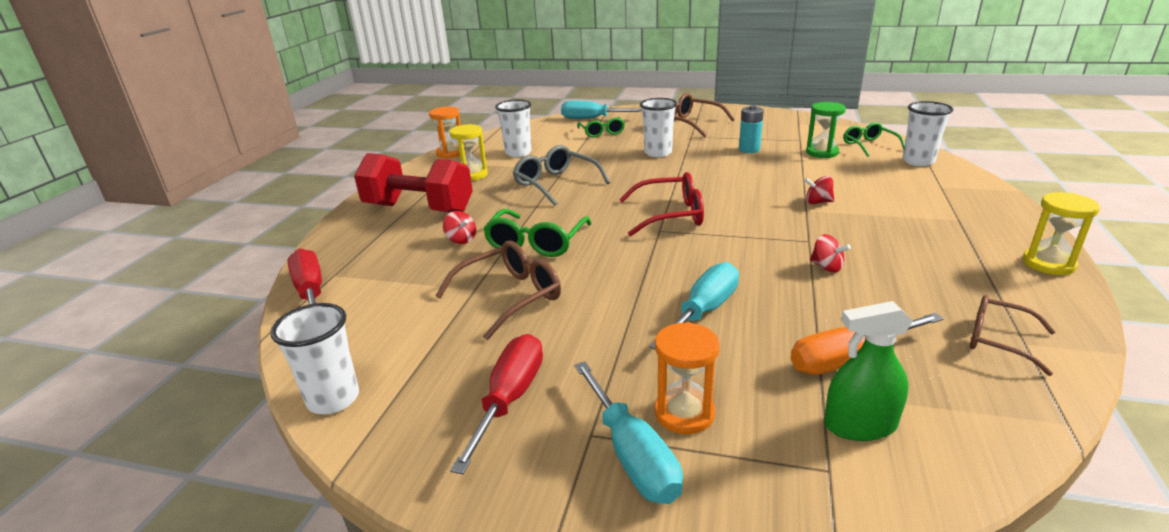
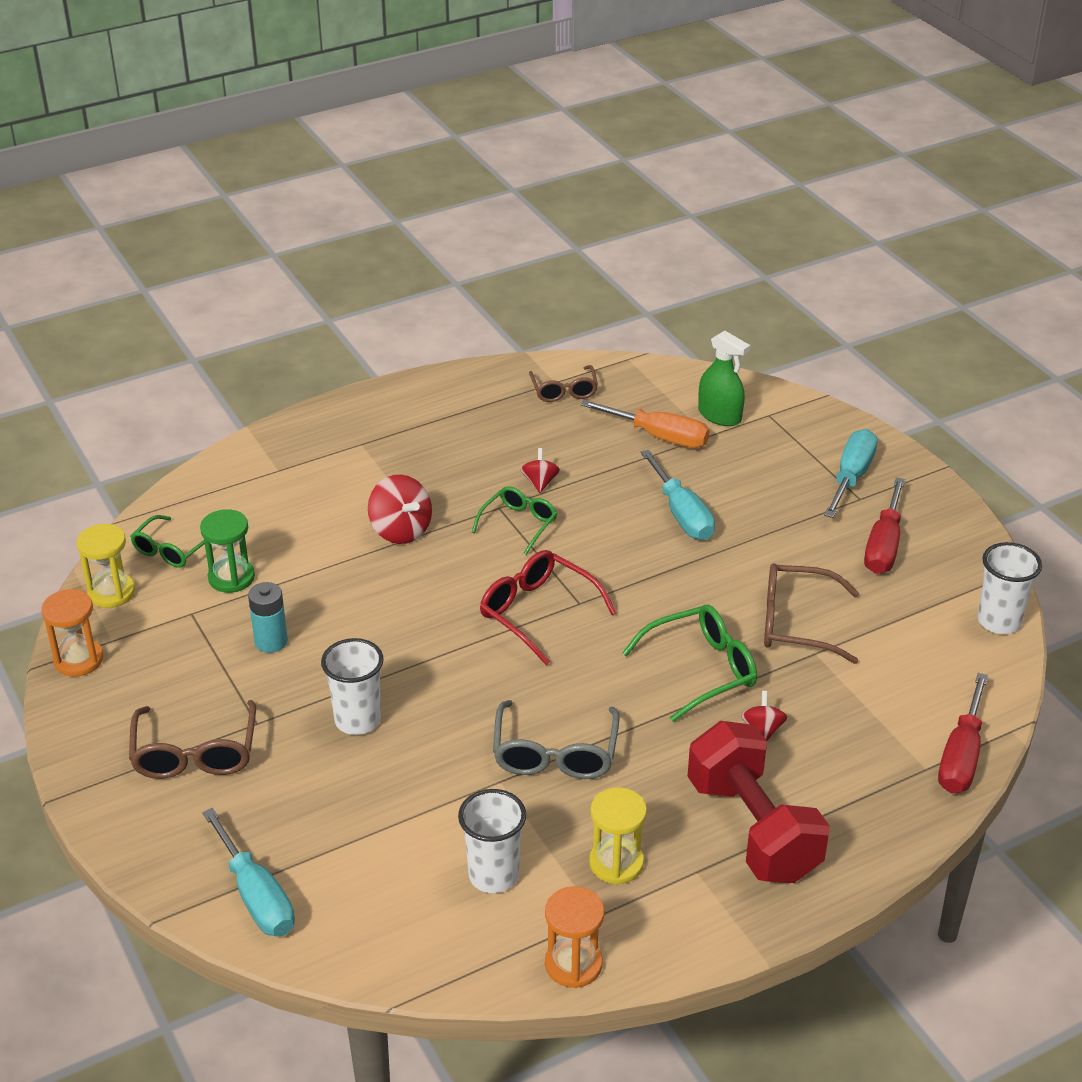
camera: 135 degrees left, 10 degrees up
red screwdriver [450,334,543,474] -> red screwdriver turned 45 degrees counterclockwise [864,477,905,574]
green glasses [577,117,625,137] -> green glasses moved to [472,486,557,555]
turquoise screwdriver [650,262,739,349] -> turquoise screwdriver turned 105 degrees counterclockwise [641,450,715,540]
orange hourglass [655,322,720,434] -> orange hourglass moved to [41,589,103,677]
red spinning top [804,176,835,204] -> red spinning top [368,475,432,544], size x1.71
white cup [903,101,953,166] -> none
yellow hourglass [1023,192,1100,275] -> yellow hourglass moved to [77,524,135,608]

